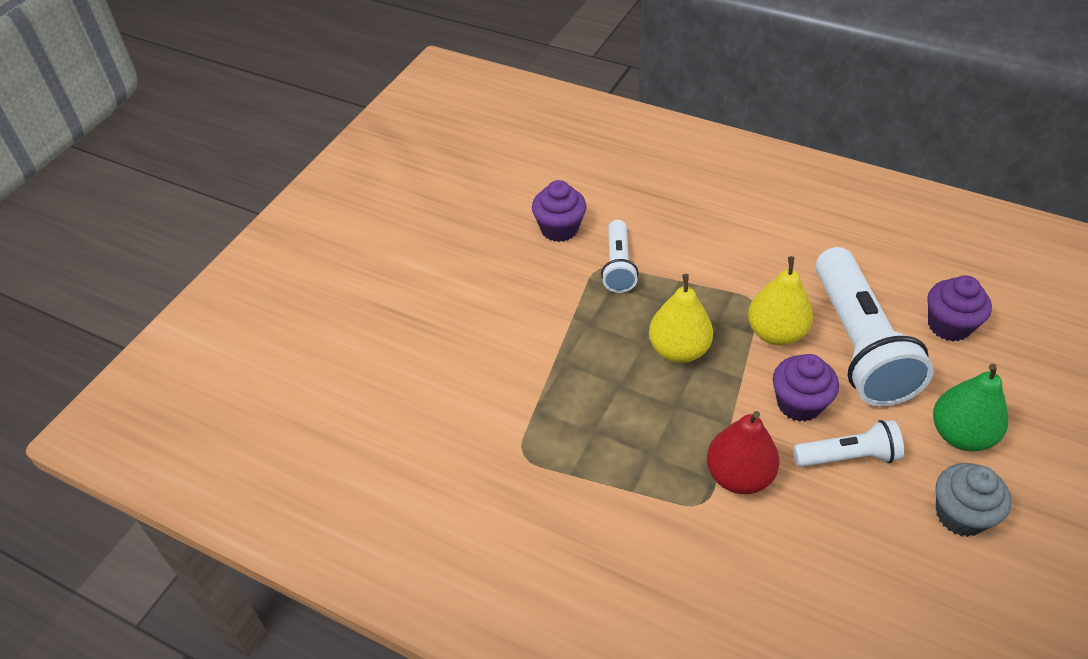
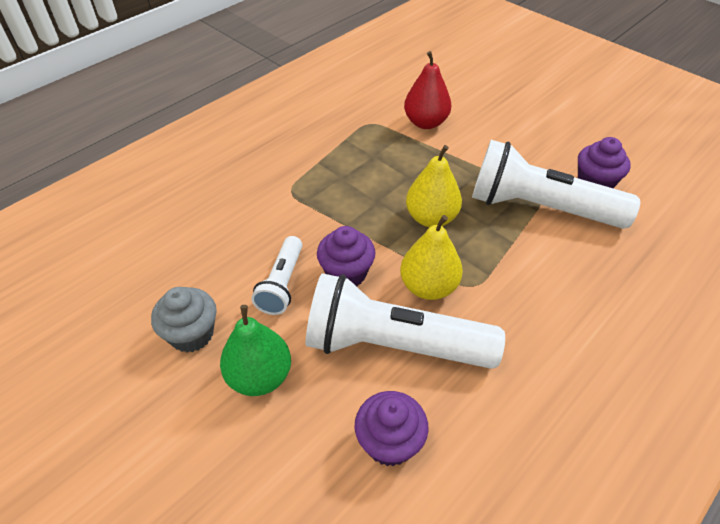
camera: 105 degrees right, 0 degrees up
white flashlight [601,220,639,293] -> white flashlight [472,140,640,229], size x1.93
red pear [707,411,780,494] -> red pear moved to [404,51,451,129]

